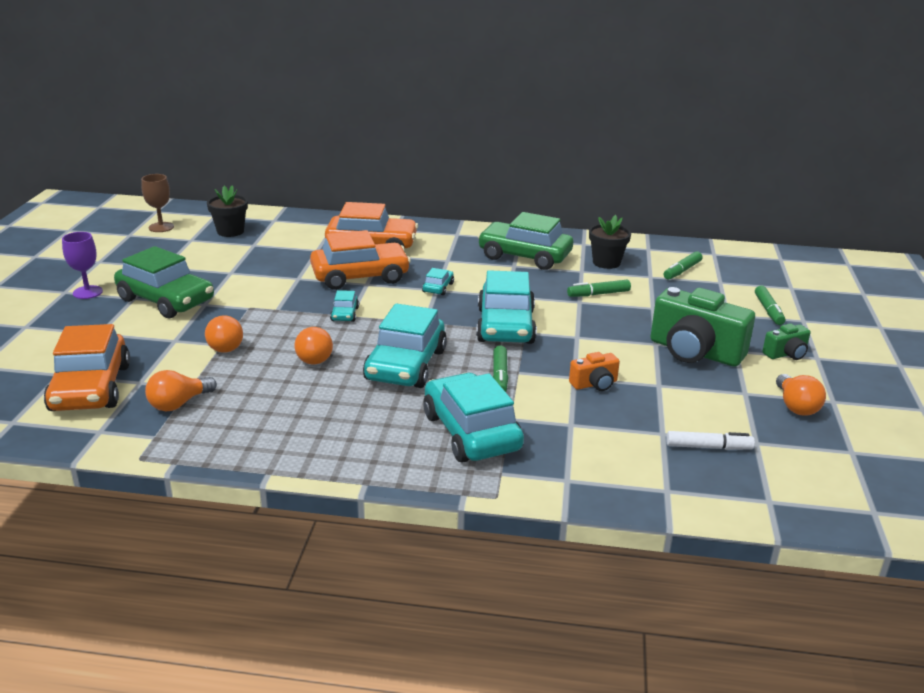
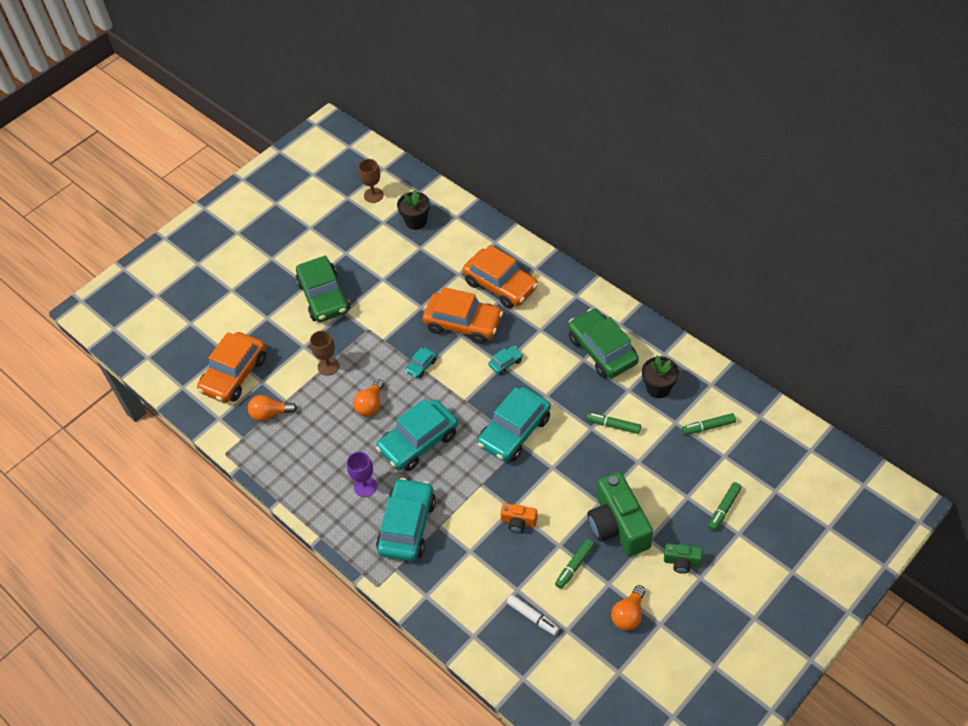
camera: 40 degrees right, 25 degrees up
purple goblet [62,232,103,299] -> purple goblet moved to [347,452,377,497]
orange light bulb [205,316,243,353] -> brown goblet [310,331,340,376]
green marker [493,345,508,392] -> green marker moved to [555,539,595,589]

